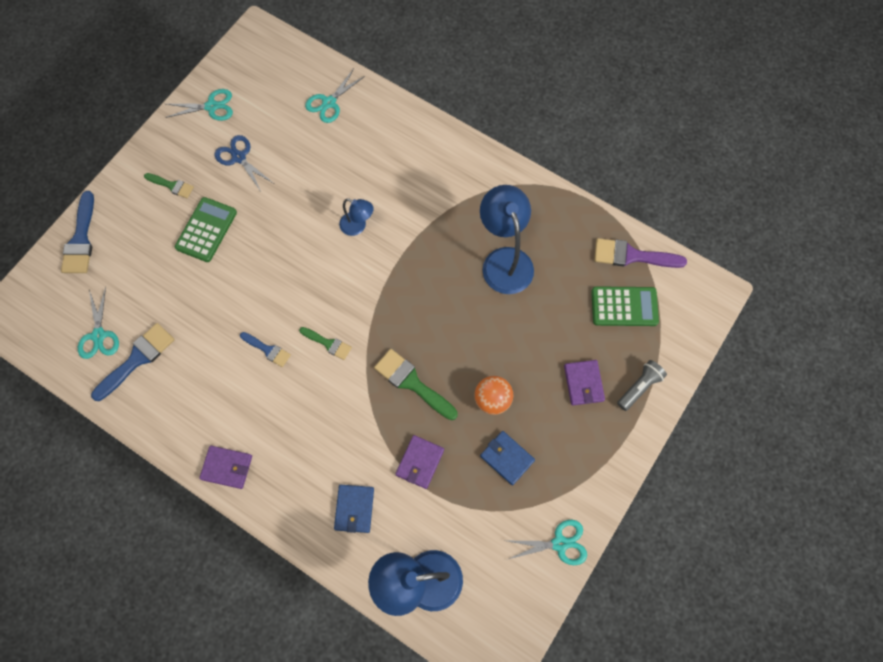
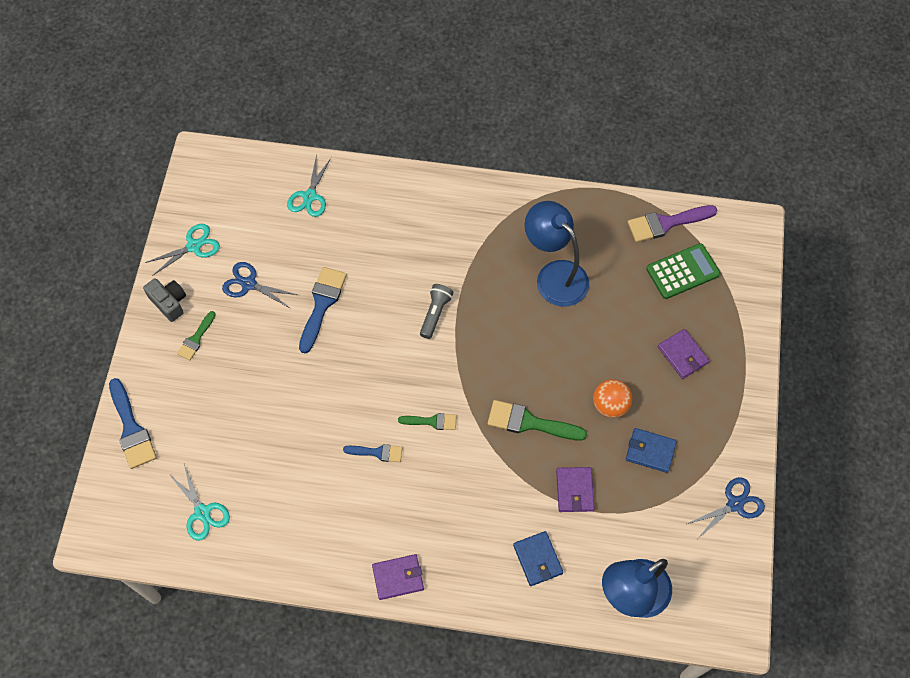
camera: 25 degrees left, 5 degrees down
blue brush [91,323,175,401] -> blue brush moved to [299,267,347,353]
green brush [144,173,194,198] -> green brush turned 120 degrees clockwise [177,311,215,360]
green calculator [175,197,237,262] -> none
blue lamp [339,198,374,236] -> none
turquoise scissors [508,520,587,565] -> blue scissors [687,477,765,538]
grey flashlight [617,360,667,411] -> grey flashlight moved to [420,284,454,339]
none -> grey camera [143,278,186,322]

